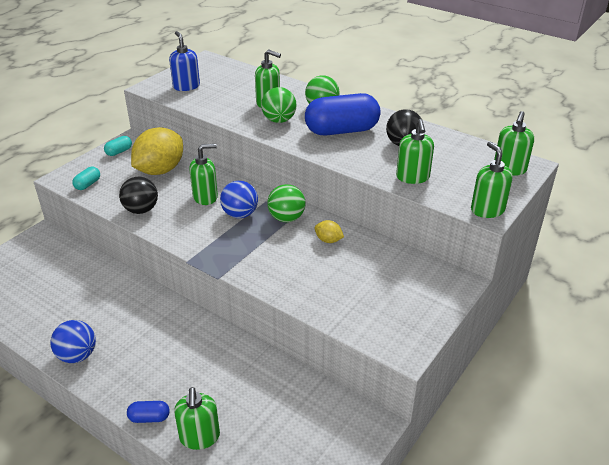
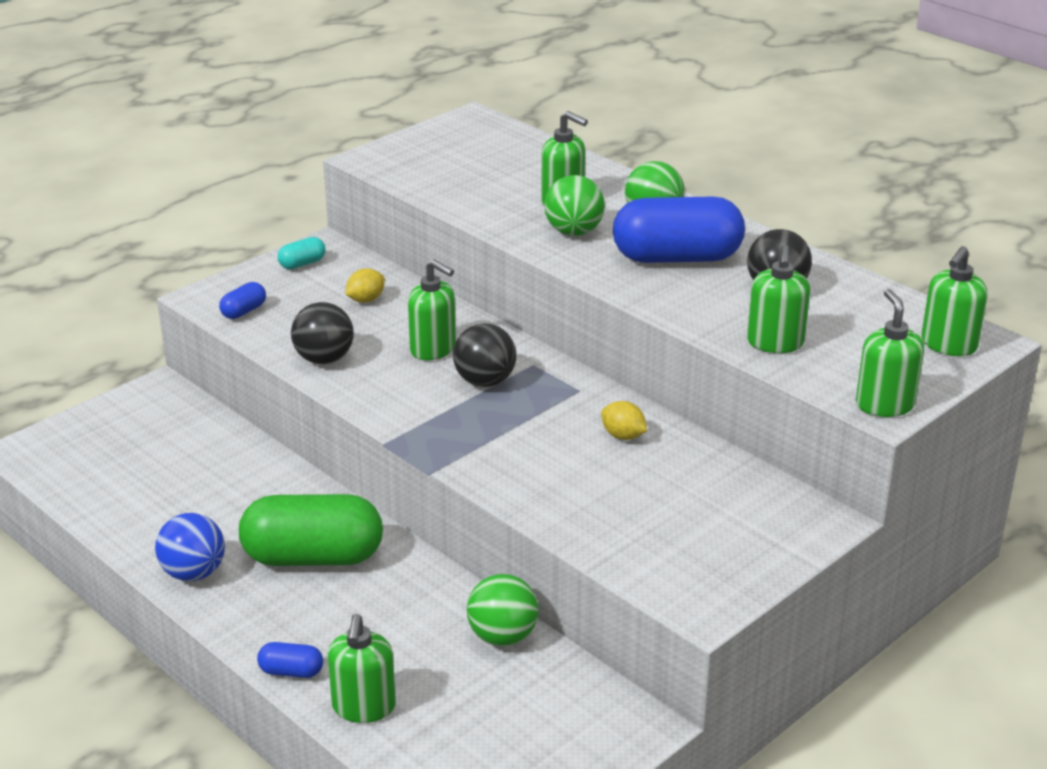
camera: 10 degrees right, 5 degrees down
turquoise capsule [72,167,100,190] -> blue capsule [219,282,266,319]
yellow lemon [131,127,183,175] -> yellow lemon [345,268,385,303], size x0.43
blue soap dispenser [169,31,200,91] -> none
green soap dispenser [189,144,218,205] -> green soap dispenser turned 45 degrees clockwise [408,259,456,360]
blue ball [220,181,258,218] -> black ball [453,323,516,387]
green ball [267,184,306,222] -> green ball moved to [467,574,538,646]
none -> green capsule [239,494,383,566]

